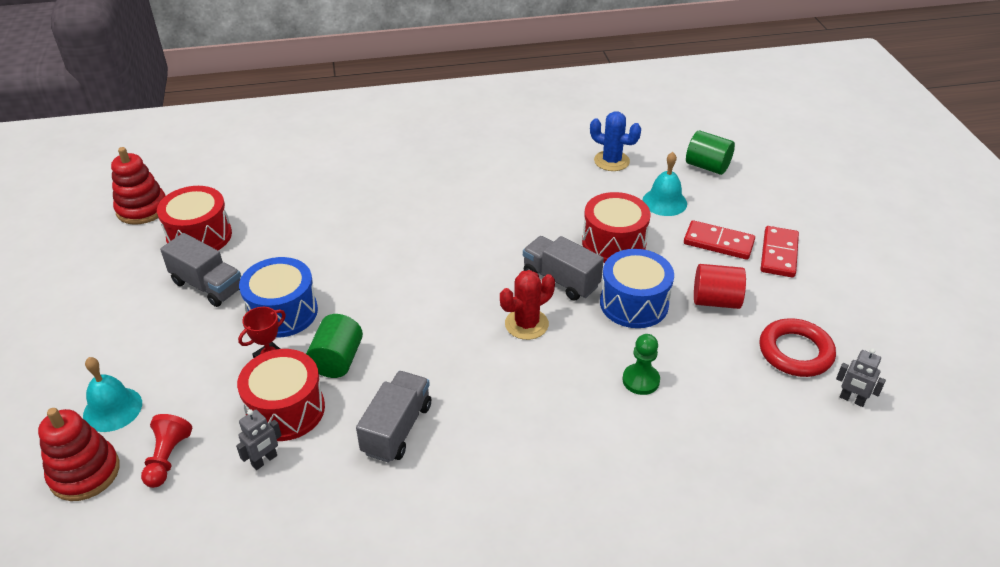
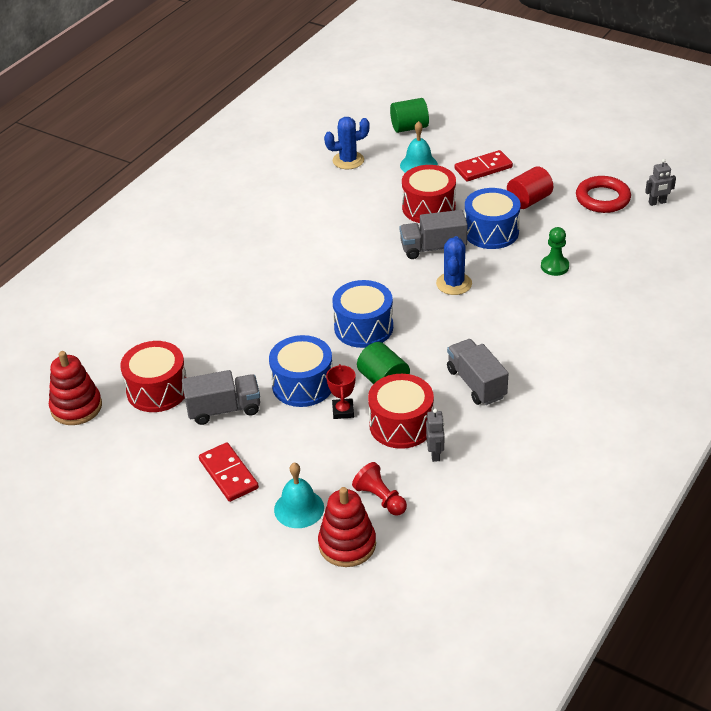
camera: 45 degrees left, 0 degrees up
red cactus [500,270,555,340] -> blue cactus [436,236,472,295]
red domino [761,226,799,278] -> red domino moved to [199,442,259,502]
none -> blue drum [332,280,393,348]

